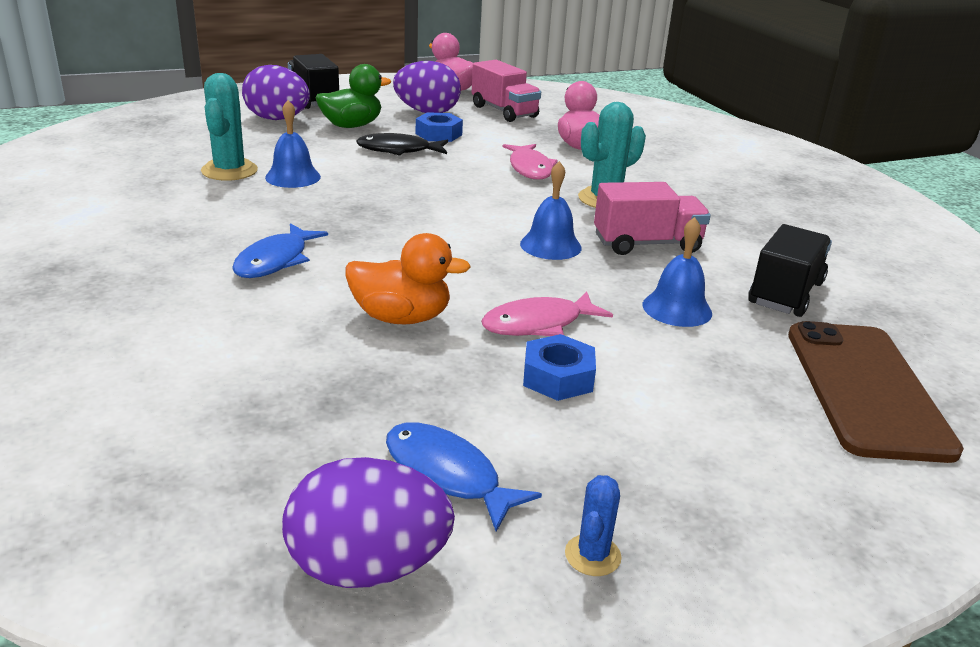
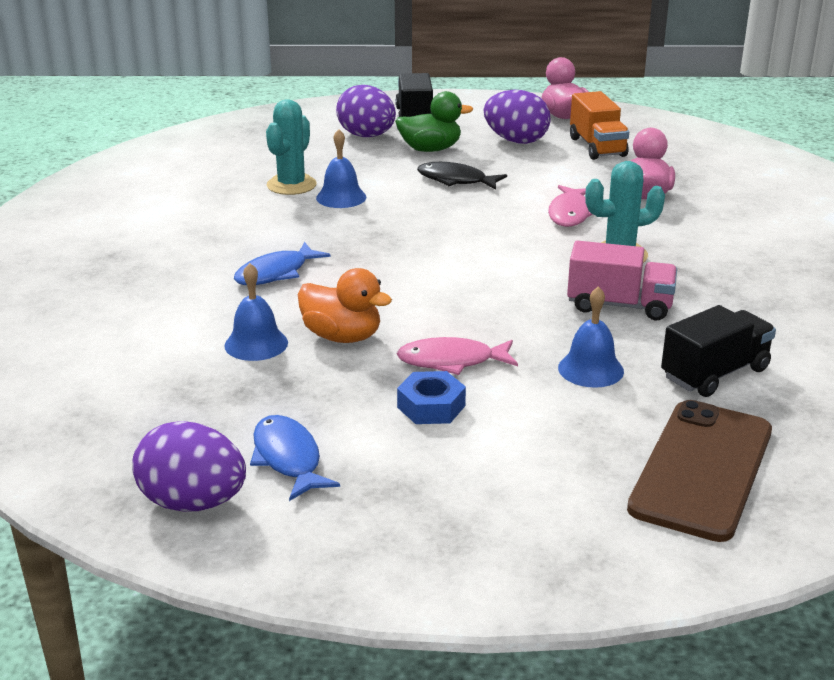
camera: 25 degrees right, 0 degrees up
blue nut [416,112,463,142] -> none
pink truck [472,60,541,122] -> orange truck [570,91,629,160]
blue bell [520,161,582,260] -> blue bell moved to [225,263,288,361]
blue cactus [565,475,622,576] -> none

